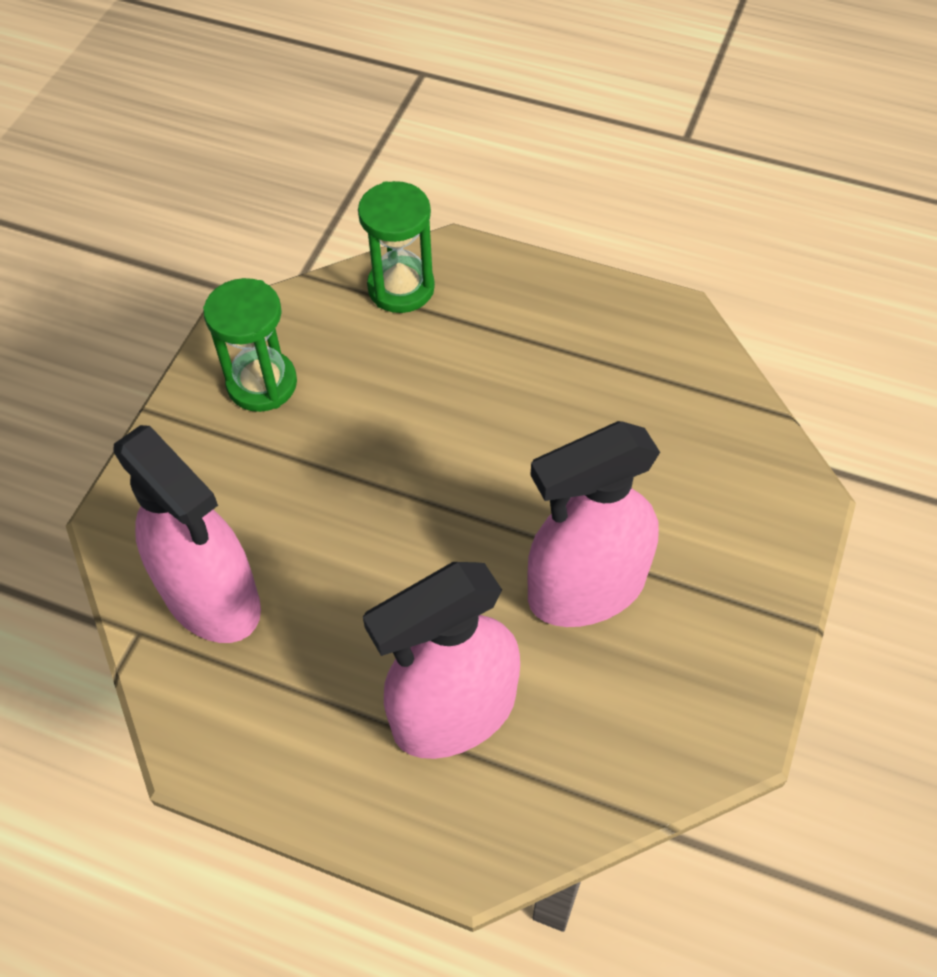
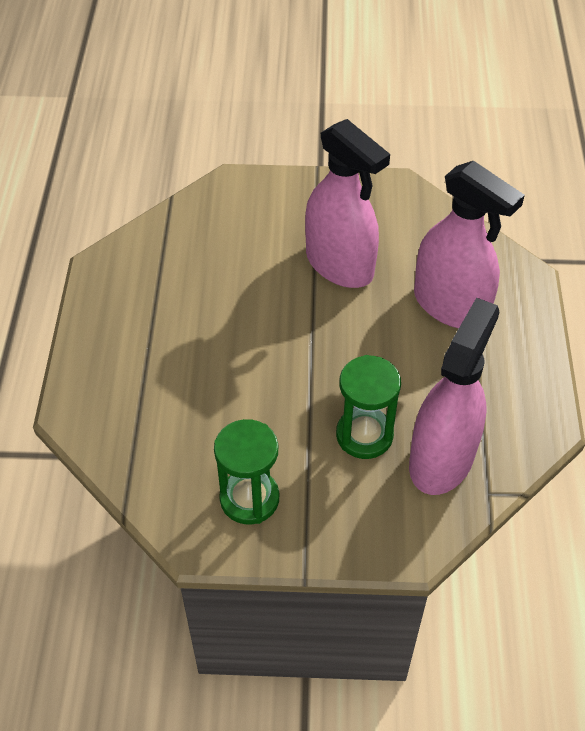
camera: 110 degrees left, 5 degrees down
green hourglass [358,181,435,313] -> green hourglass moved to [336,355,401,459]

